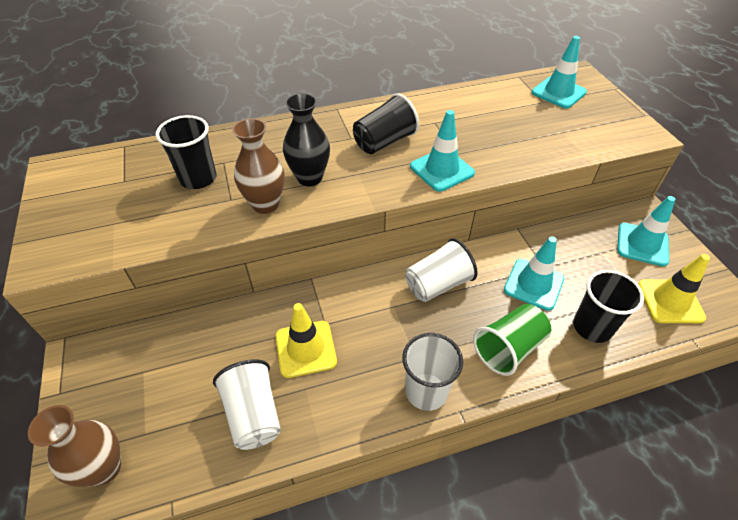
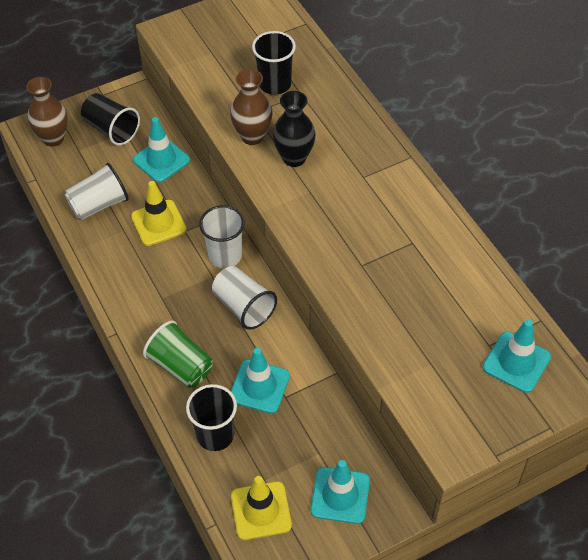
camera: 80 degrees right, 5 degrees up
black cup [353,93,419,154] -> black cup moved to [81,93,140,146]
white cup [402,333,463,411] -> white cup moved to [199,205,245,268]
turquoise traffic cone [410,110,475,192] -> turquoise traffic cone moved to [133,117,190,183]

